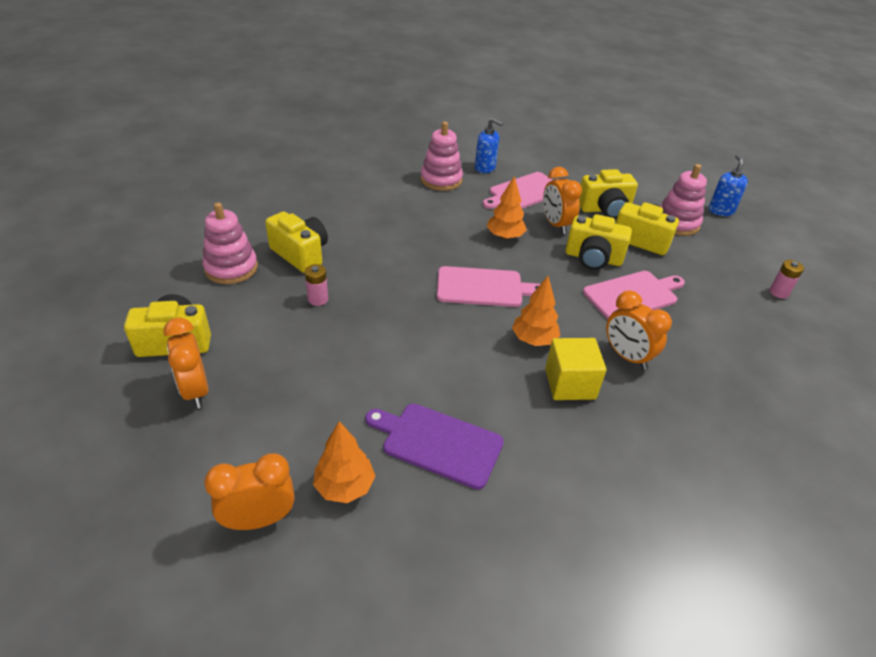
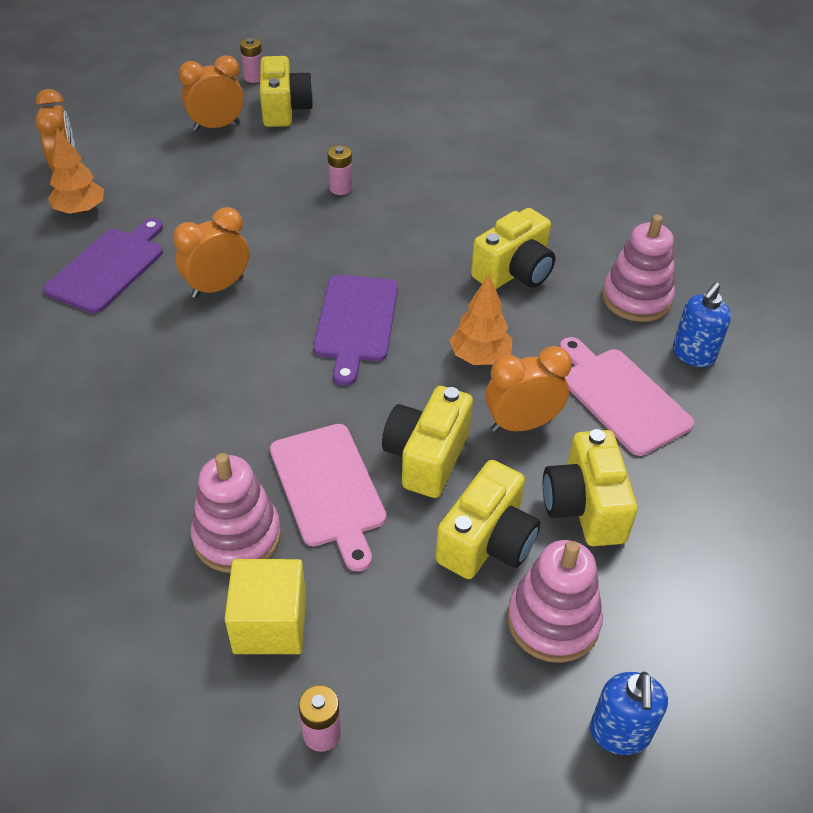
camera: 95 degrees right, 5 degrees up
pink stacking toy [203,202,258,284] -> pink stacking toy moved to [191,453,281,573]
yellow camera [265,211,328,273] -> yellow camera moved to [471,208,556,289]
pink cutting board [437,266,540,307] -> purple cutting board [313,275,398,386]
orange tree [512,276,560,346] -> none
yellow cube [545,338,606,400] -> yellow cube moved to [225,559,306,654]
orange clock [606,290,672,370] -> orange clock moved to [173,207,249,298]
blue soap dispenser [709,154,748,216] -> blue soap dispenser turned 90 degrees clockwise [590,671,668,755]
none -> pink battery [240,38,262,83]

